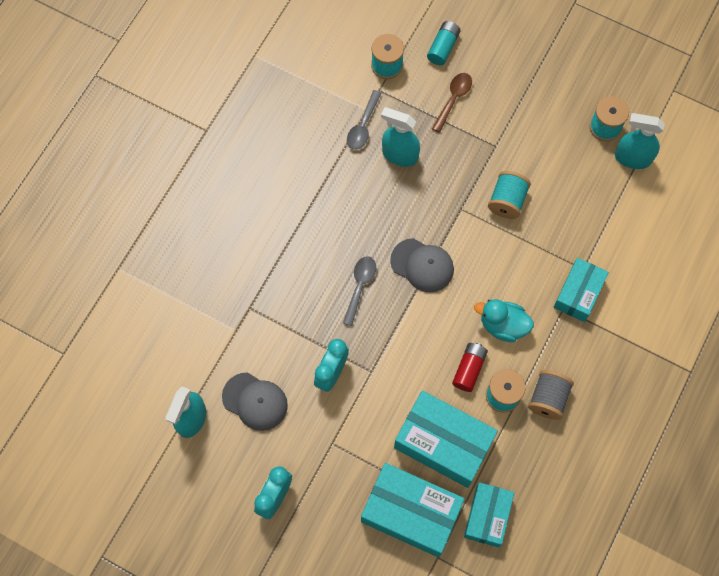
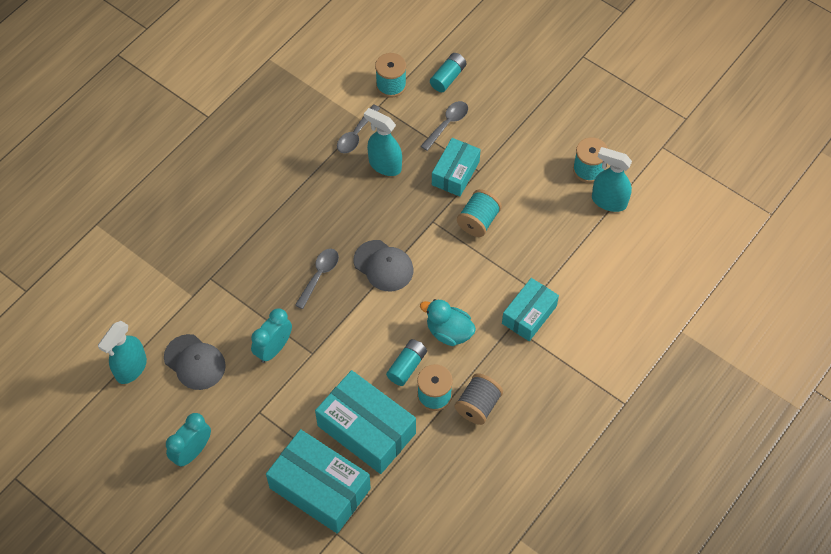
camera: 10 degrees right, 10 degrees down
brown spoon [432,73,472,133] -> grey spoon [421,101,468,151]
red battery [452,343,488,392] -> turquoise battery [386,339,427,386]
turquoise box [464,482,514,547] -> turquoise box moved to [432,138,481,197]

